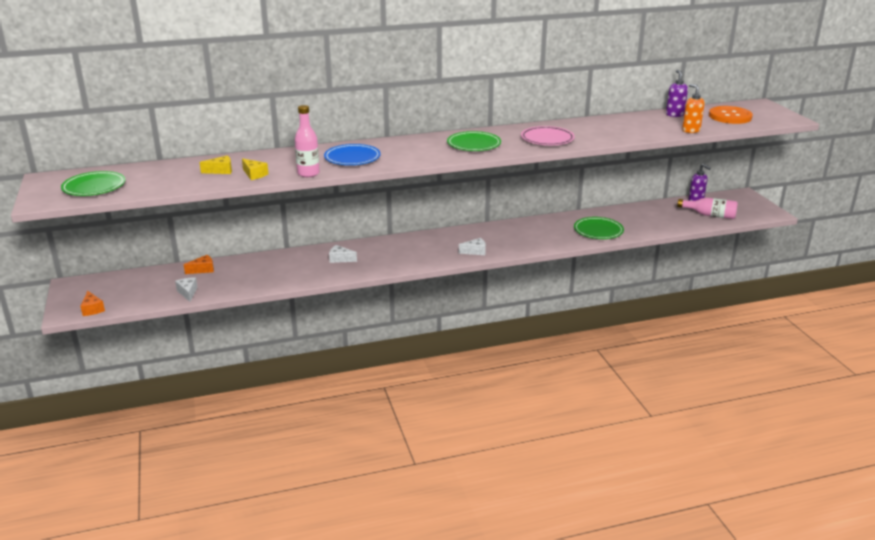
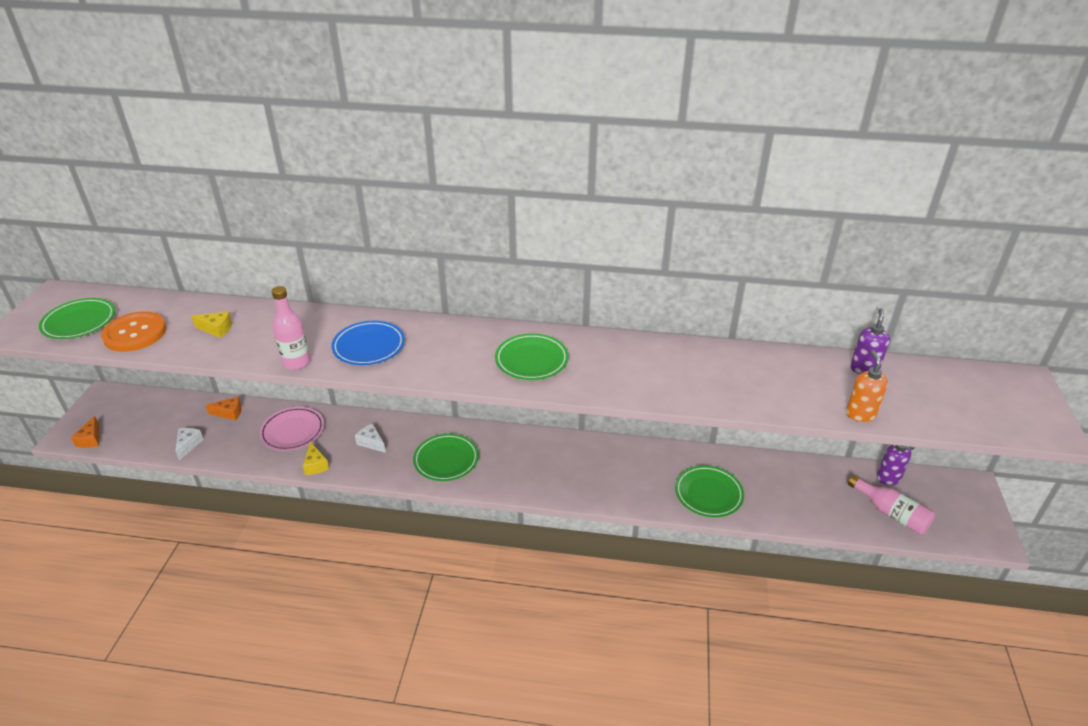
camera: 25 degrees right, 10 degrees up
yellow cheese [242,158,268,180] -> yellow cheese moved to [303,442,329,475]
white cheese [459,238,486,255] -> none
pink plate [521,126,575,145] -> pink plate moved to [259,407,324,451]
orange button [709,106,753,124] -> orange button moved to [101,311,166,352]
none -> green plate [413,434,479,481]

